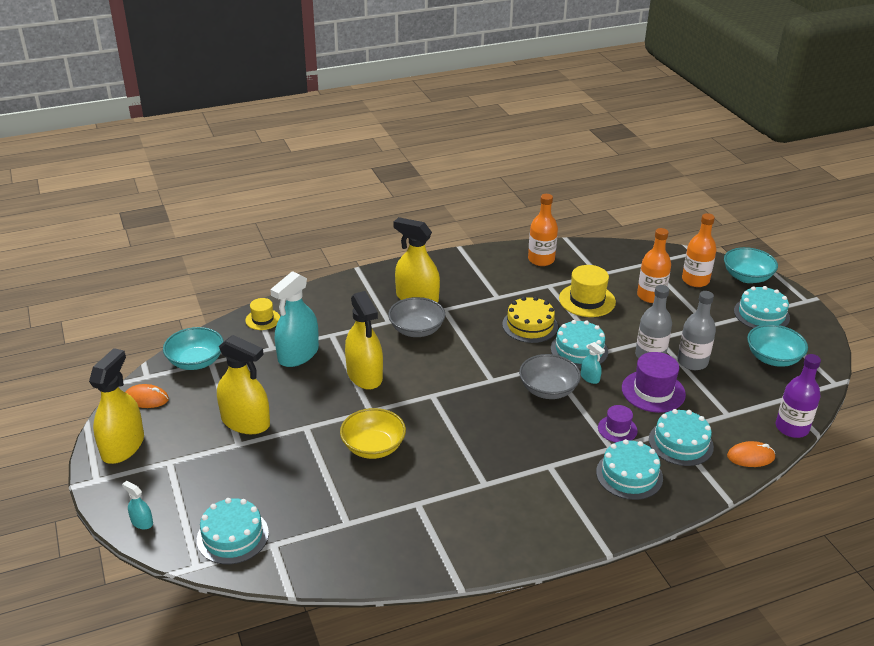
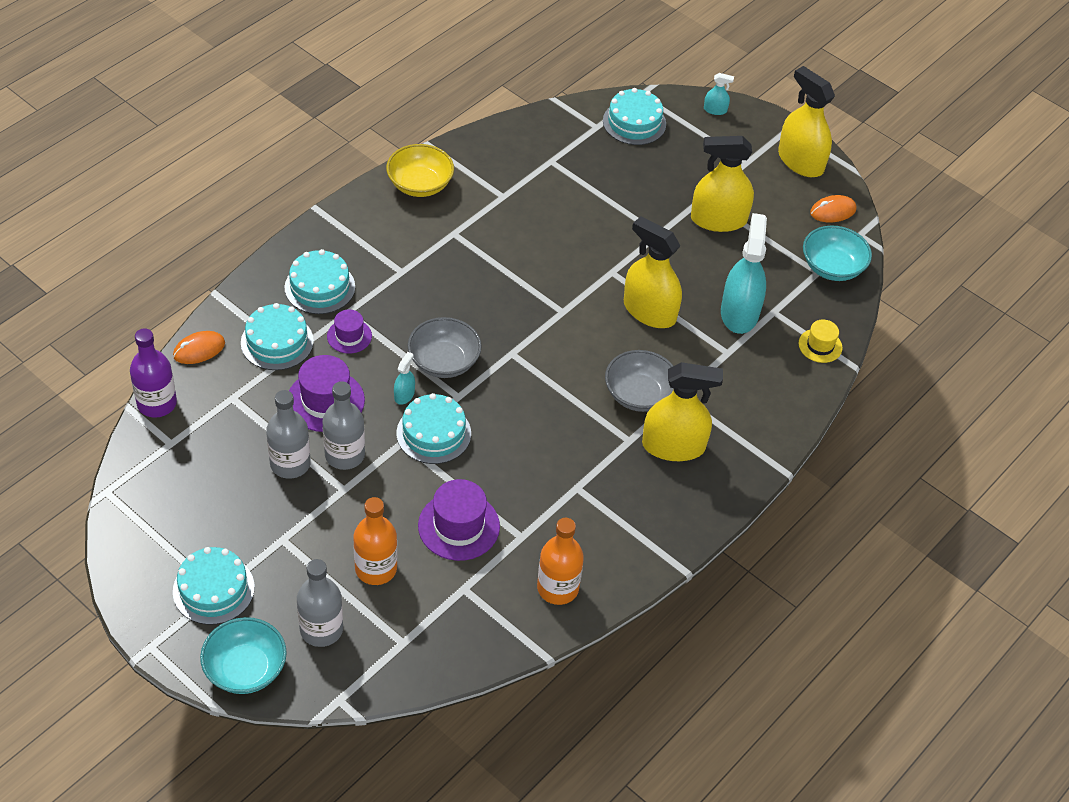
camera: 150 degrees right, 15 degrees up
yellow spray bottle [89,348,144,464] -> yellow spray bottle turned 150 degrees clockwise [778,66,835,177]
yellow bowl [340,408,406,459] -> yellow bowl moved to [386,144,454,197]
yellow cake [502,297,558,343] -> none
yellow hat [559,265,616,317] -> purple hat [418,479,500,561]
turquoise spray bottle [581,342,605,384] -> turquoise spray bottle turned 90 degrees clockwise [394,352,415,405]
orange bottle [682,213,716,287] -> grey bottle [297,559,343,647]
turquoise bowl [747,324,808,367] -> none

